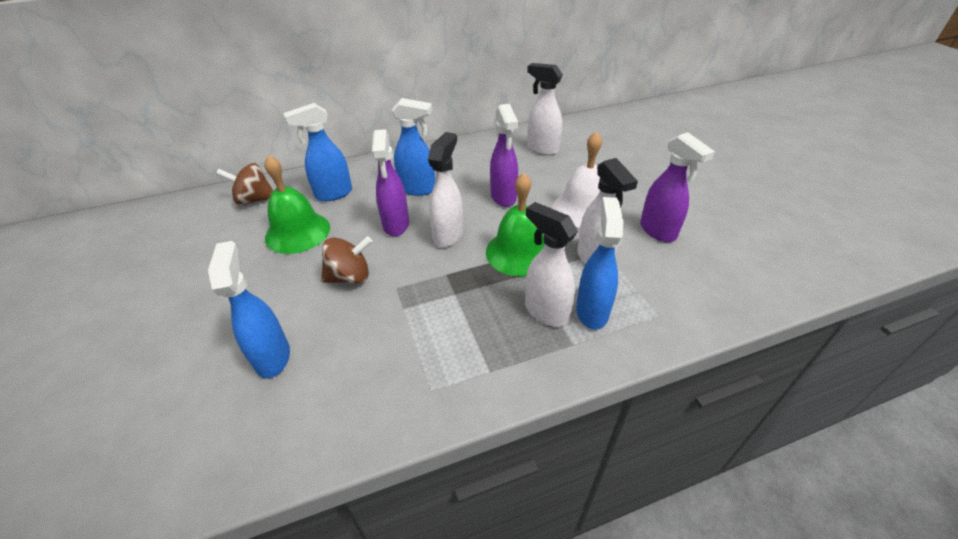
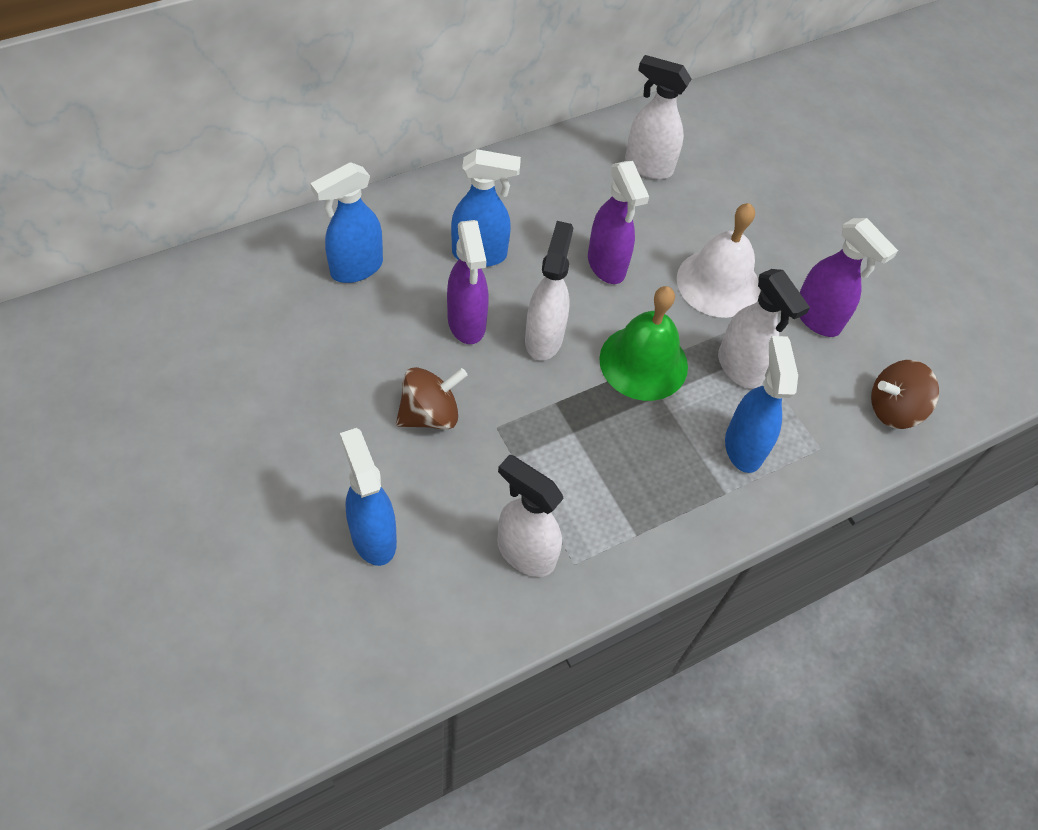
camera: 15 degrees left, 15 degrees up
brown spinning top [216,163,273,205] -> brown spinning top moved to [871,360,939,429]
green bell [264,155,330,254] -> none
white spray bottle [525,202,578,327] -> white spray bottle moved to [497,455,564,577]

